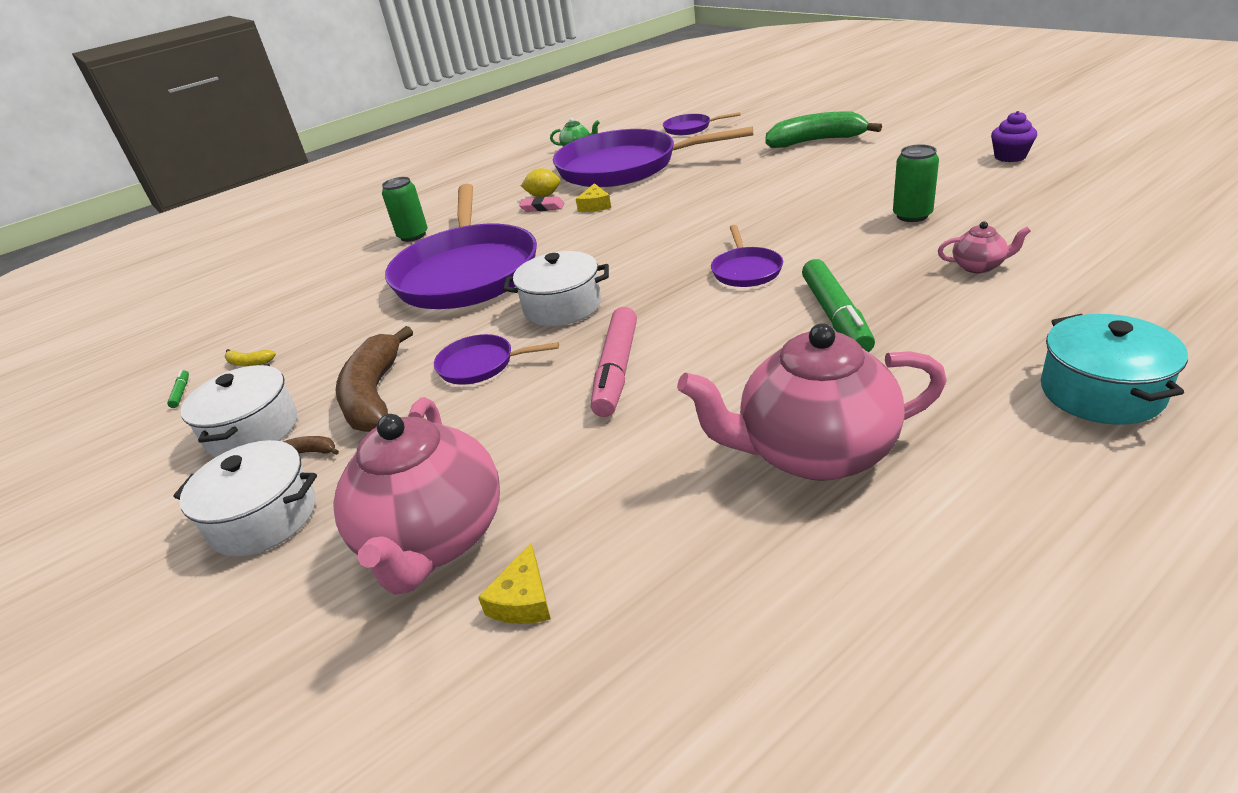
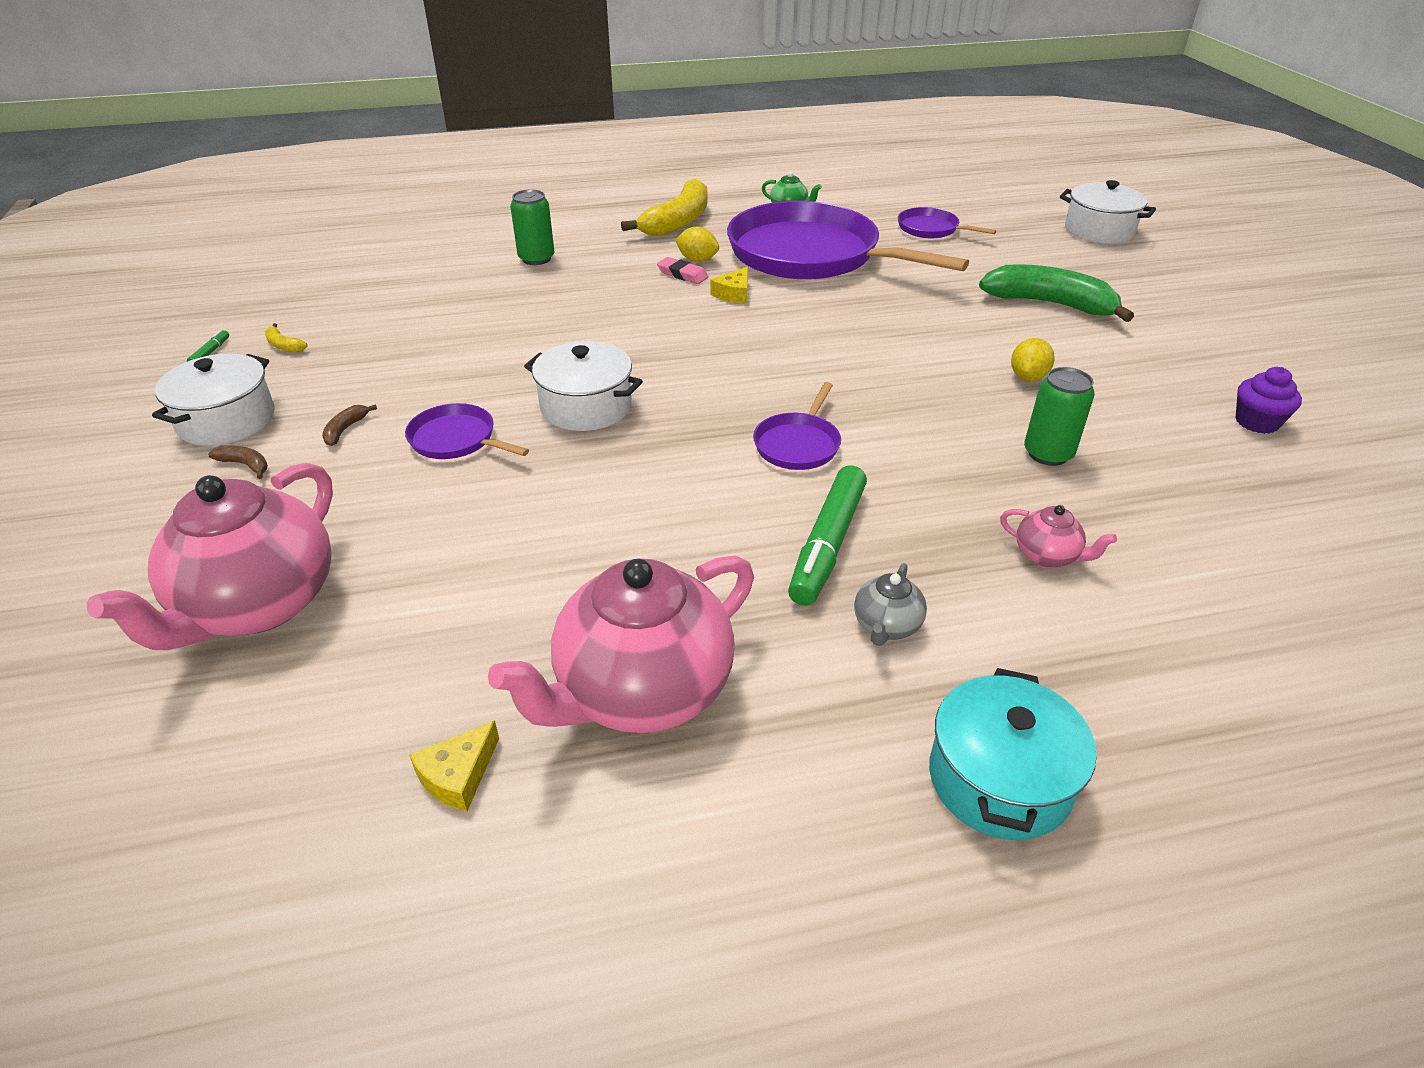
camera: 20 degrees right, 5 degrees up
white pot [173,440,317,557] -> white pot moved to [1060,180,1156,244]
brown banana [335,326,413,432] -> brown banana [322,404,377,446], size x0.40
purple pan [385,184,537,309] -> none
yellow cheese [478,543,551,624] -> yellow cheese moved to [409,720,499,811]
pink marker [591,307,637,417] -> none
pink teapot [677,323,947,481] -> pink teapot turned 60 degrees counterclockwise [488,555,754,733]
none -> yellow banana [621,179,707,236]
none -> grey teapot [854,563,927,646]
none -> yellow lemon [1011,338,1055,381]

